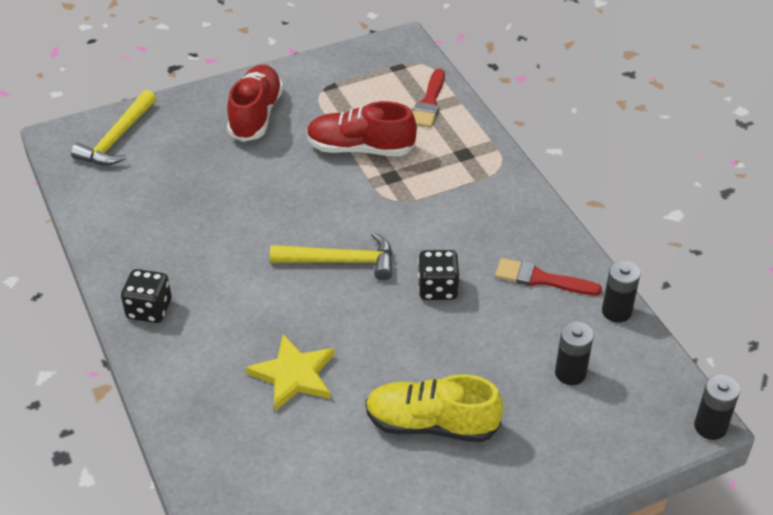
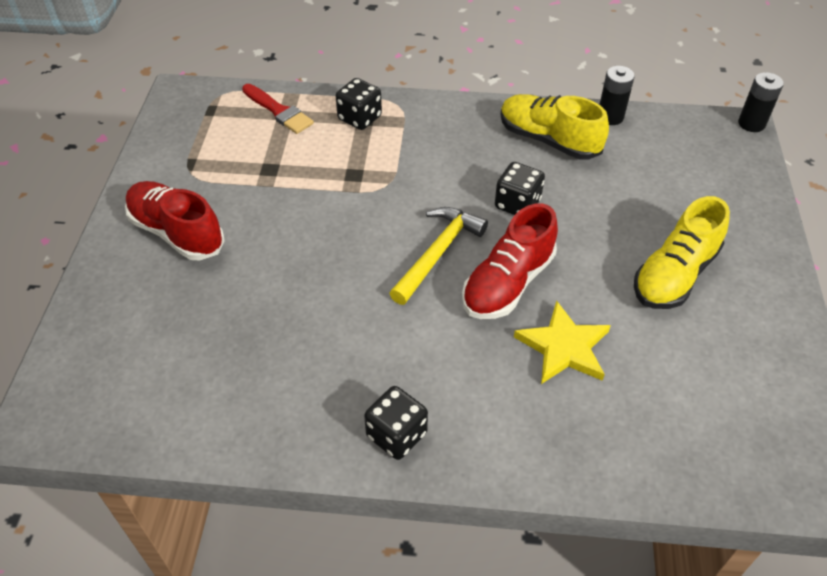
camera: 60 degrees left, 5 degrees up
yellow hammer [71,90,156,166] -> none
red shoe [306,101,417,156] -> red shoe moved to [462,203,558,319]
red brush [495,258,602,296] -> yellow shoe [500,94,609,160]
black battery [555,322,594,385] -> none
none -> black dice [336,78,382,130]

